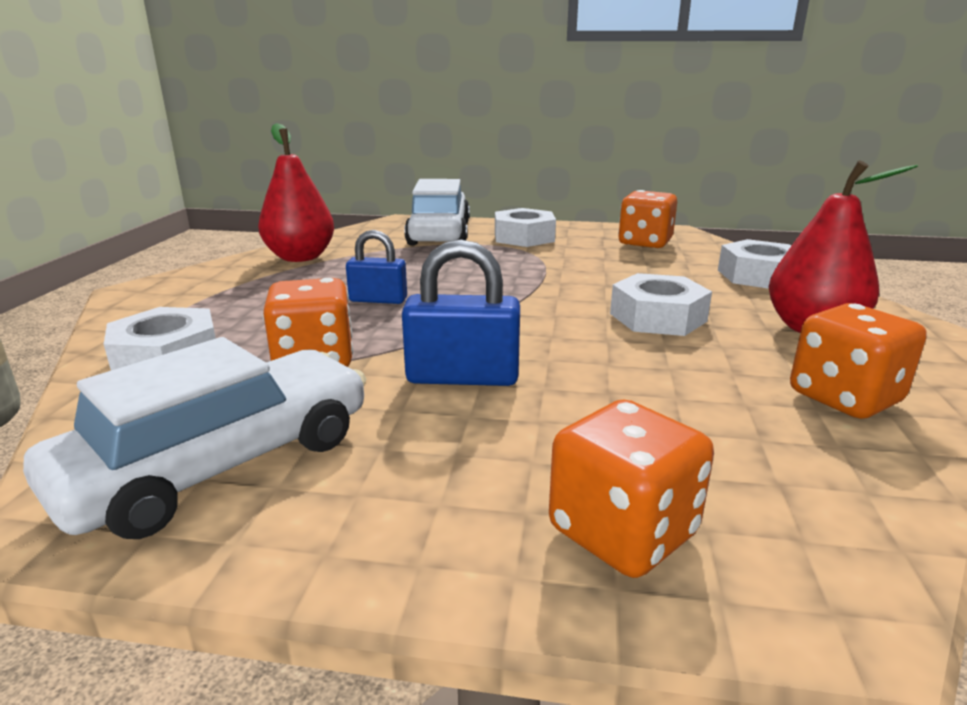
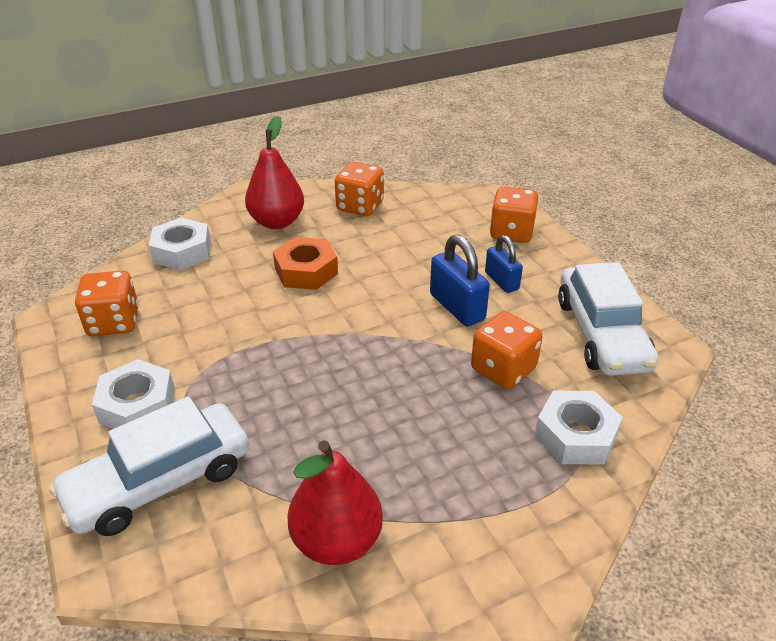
camera: 125 degrees left, 15 degrees up
white car [23,337,367,539] -> white car turned 105 degrees counterclockwise [558,262,658,376]
blue padlock [346,230,407,304] -> blue padlock moved to [485,235,523,293]
white nut [610,273,712,336] -> orange nut [273,237,338,290]

